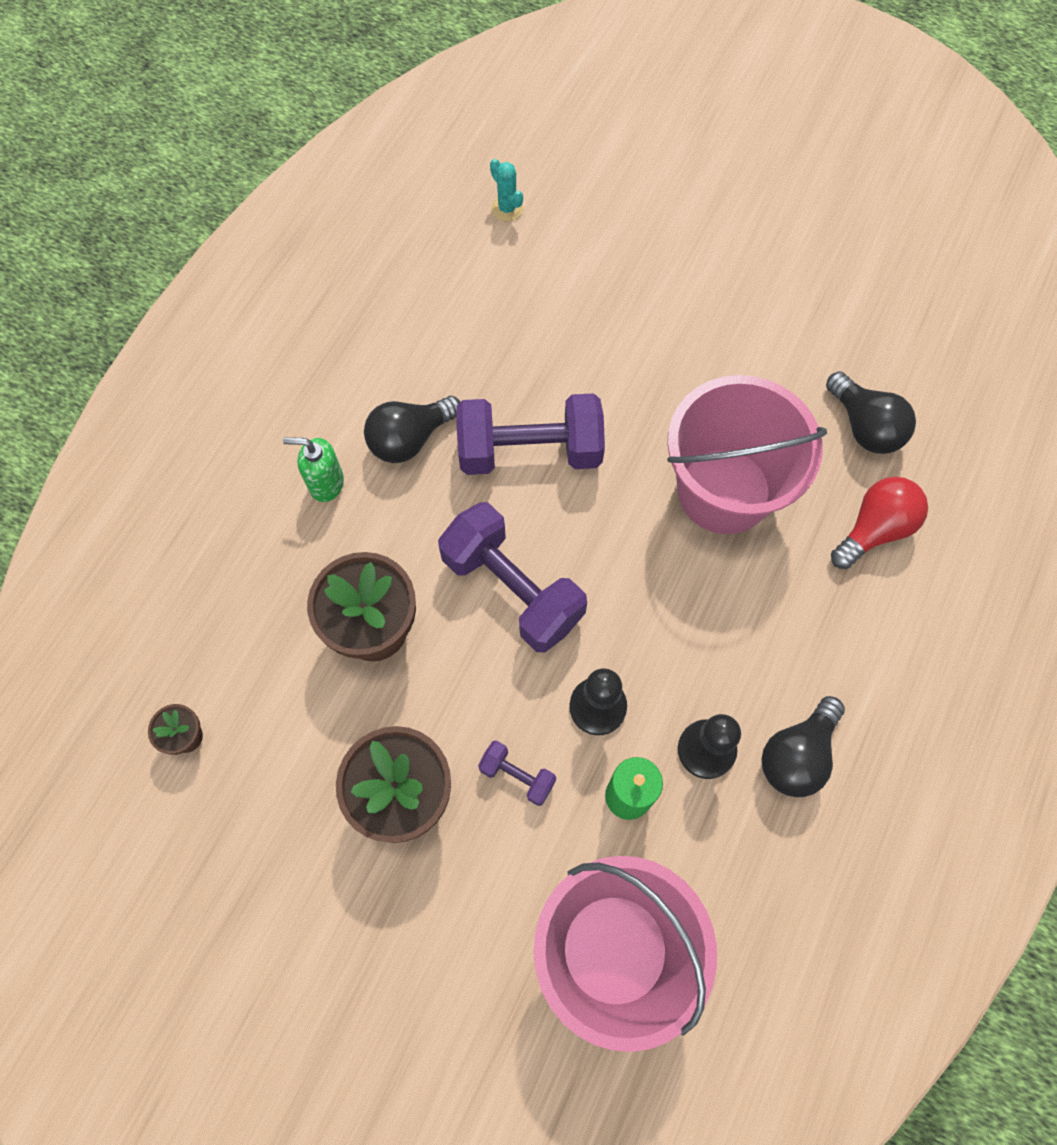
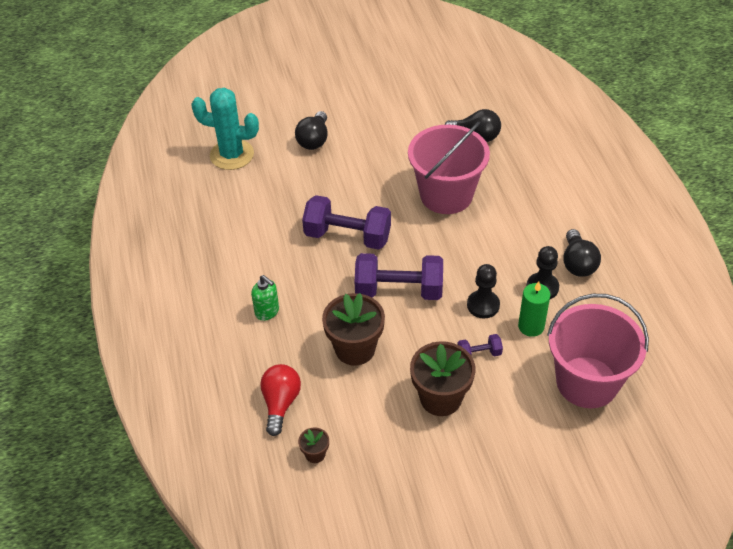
camera: 40 degrees left, 20 degrees down
green soap dispenser [283,437,344,502] -> green soap dispenser turned 105 degrees counterclockwise [251,275,279,321]
black light bulb [364,396,461,463] -> black light bulb moved to [295,111,328,150]
purple dumbbell [456,393,605,475] -> purple dumbbell turned 60 degrees clockwise [302,195,391,250]
turquoise cactus [490,159,524,221] -> turquoise cactus [191,88,259,170], size x2.28
red light bulb [831,477,928,569] -> red light bulb moved to [260,364,301,436]

